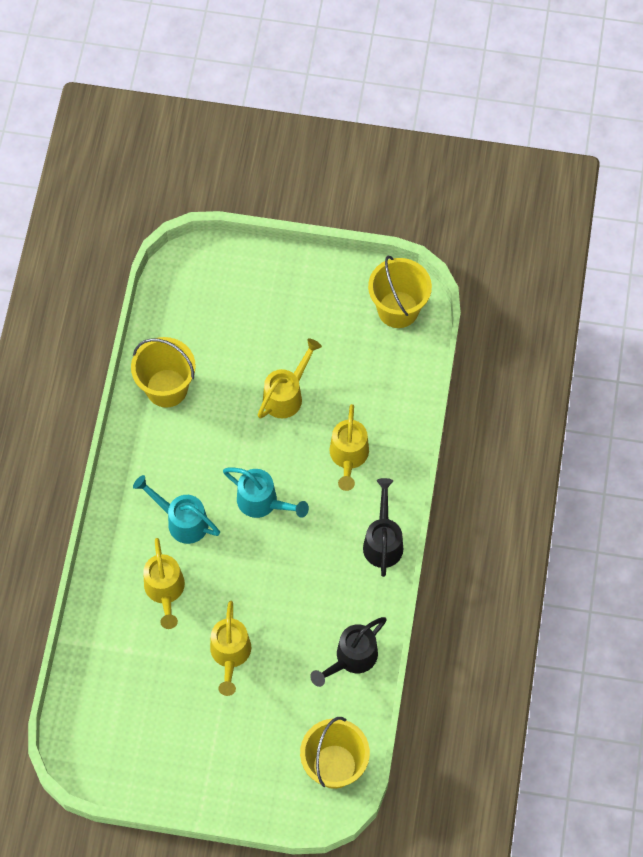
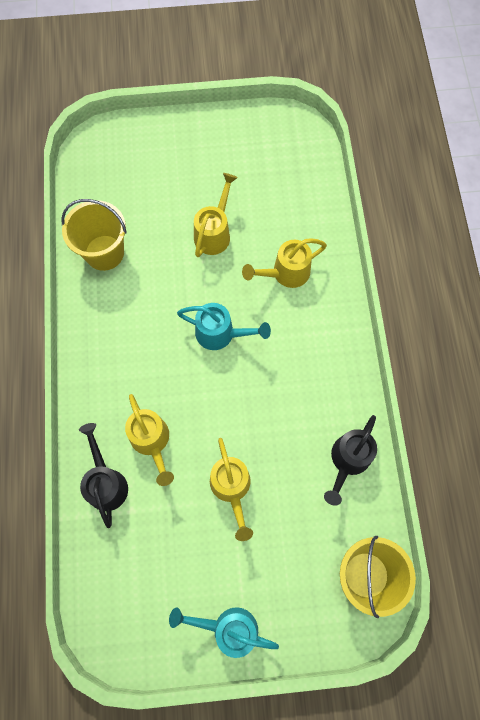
camera: 15 degrees left, 5 degrees up
turquoise watering can [133,475,220,544] -> turquoise watering can moved to [169,607,279,658]
yellow watering can [330,404,369,491] -> yellow watering can turned 75 degrees clockwise [242,238,327,288]
black watering can [363,478,403,577] -> black watering can moved to [79,423,128,528]
yellow bucket [368,256,432,328] -> none

